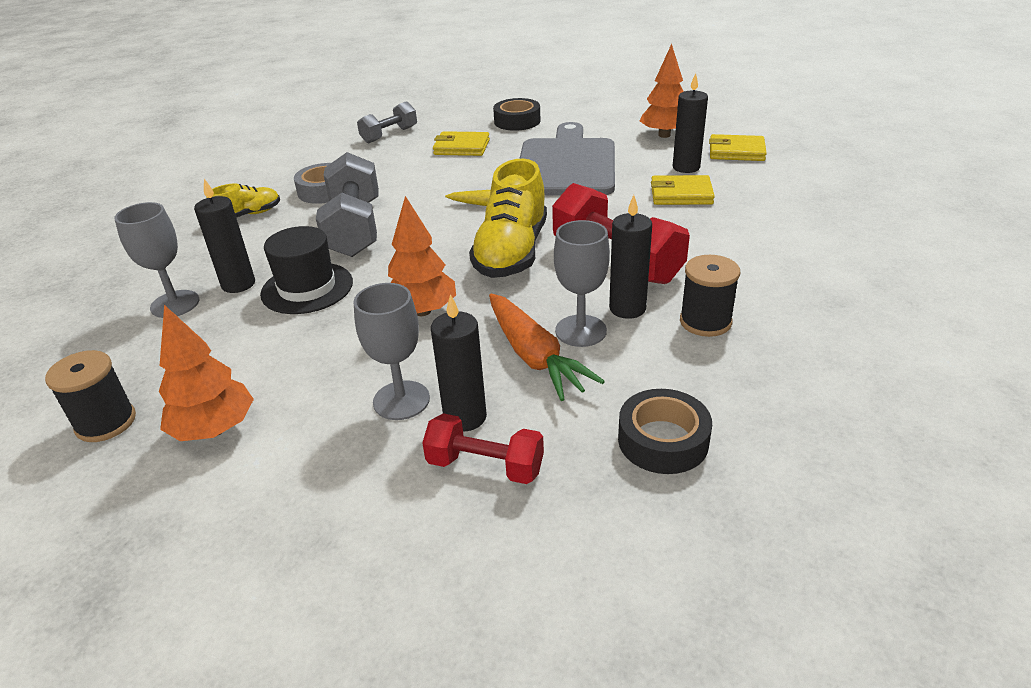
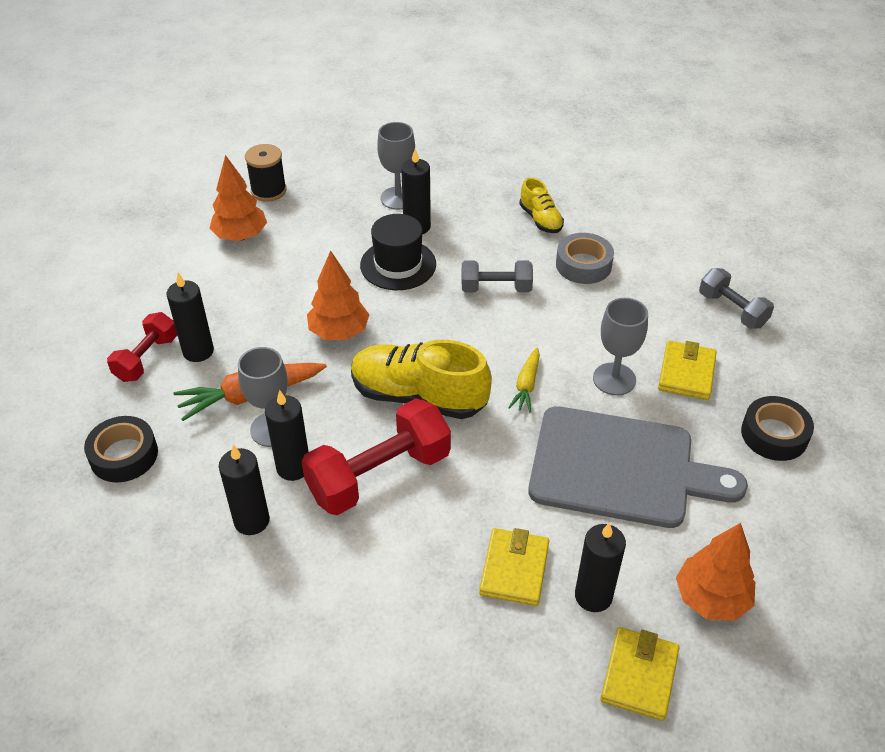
camera: 95 degrees right, 10 degrees up
grey dumbbell [316,152,379,257] -> grey dumbbell [462,260,533,292], size x0.59
grey goblet [353,283,430,420] -> grey goblet moved to [593,298,648,396]
black spool [680,255,740,337] -> black candle [219,445,270,535]

